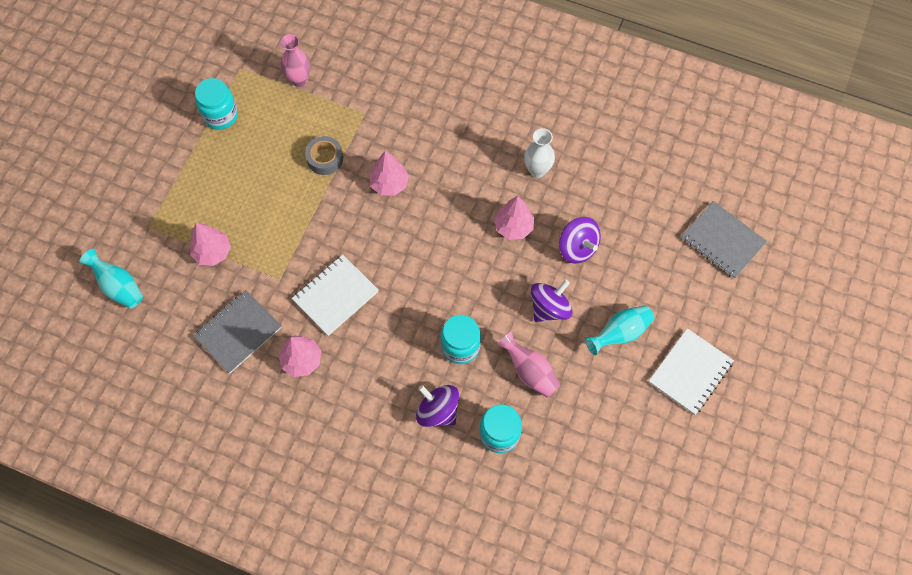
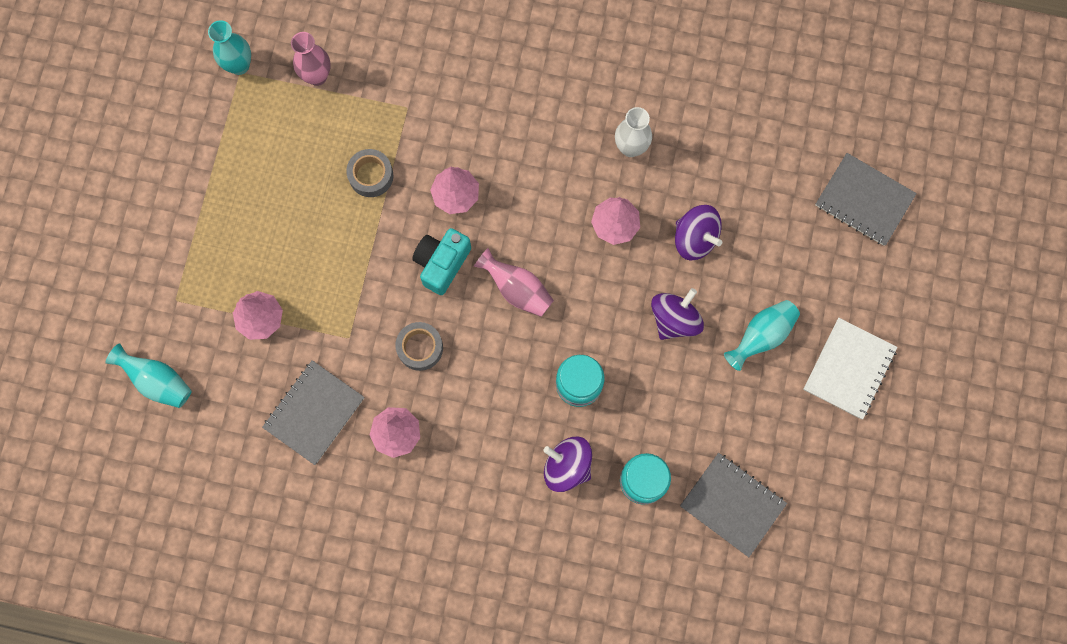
camera: 10 degrees left, 10 degrees up
turquoise jar [195,78,238,130] -> none
white notebook [292,255,379,336] -> grey tape [395,322,443,371]
pink vase [497,331,561,398] -> pink vase moved to [474,248,554,317]
none -> turquoise vase [208,20,251,75]
none -> turquoise camera [412,228,471,295]
none -> grey notebook [680,453,787,557]

